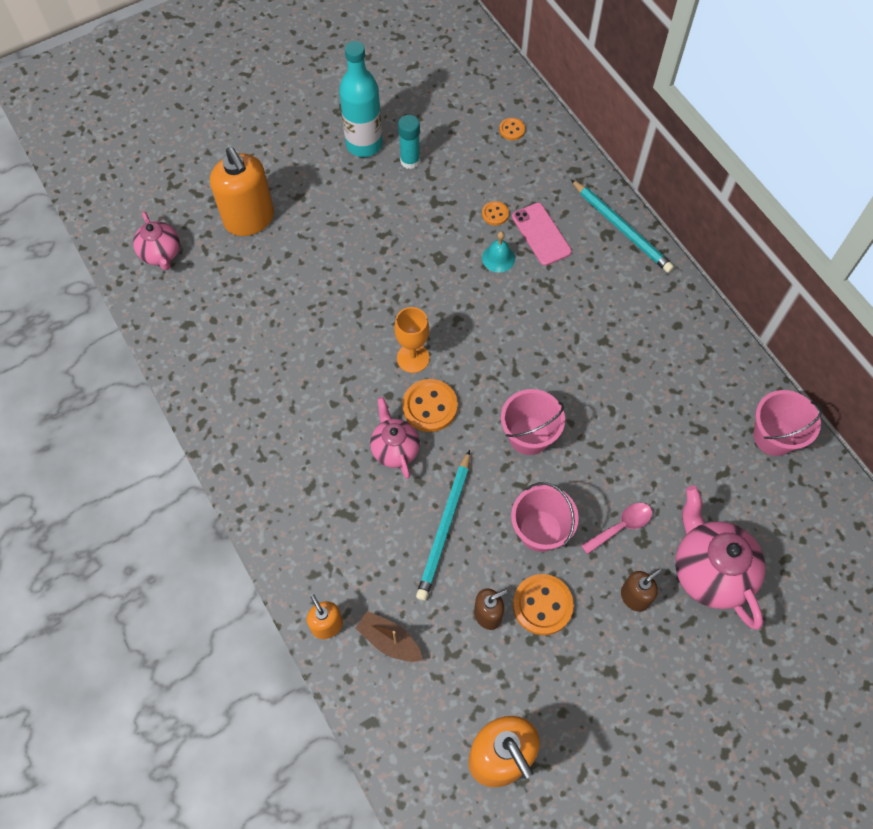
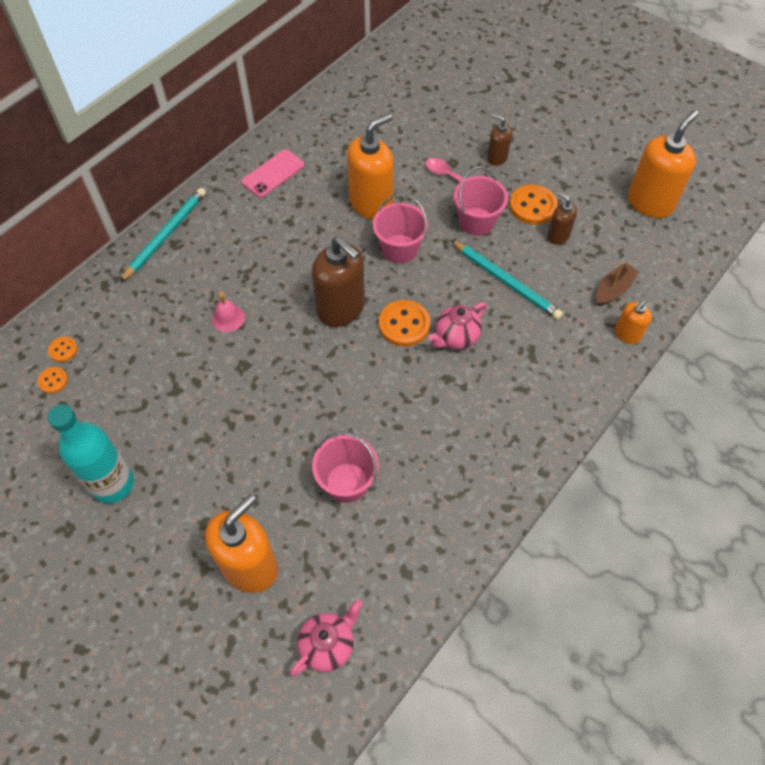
camera: 110 degrees left, 5 degrees down
brown boat [356,611,423,662] -> brown boat turned 150 degrees counterclockwise [596,262,639,306]
orange goblet [394,307,430,373] -> none
turquoise glue stick [398,115,420,169] -> none
turquoise pencil [416,450,470,601] -> turquoise pencil turned 45 degrees clockwise [451,240,563,320]
orange button [482,201,509,225] -> orange button moved to [38,367,68,394]
turquoise bell [482,231,515,273] -> pink bell [212,291,245,332]
pink phone [512,203,572,266] -> pink phone moved to [241,149,305,198]
pink teapot [675,485,765,630] -> none
pink bucket [753,390,823,456] -> pink bucket moved to [312,431,379,503]
none -> brown soap dispenser [312,237,365,327]
none -> orange soap dispenser [347,113,394,219]

